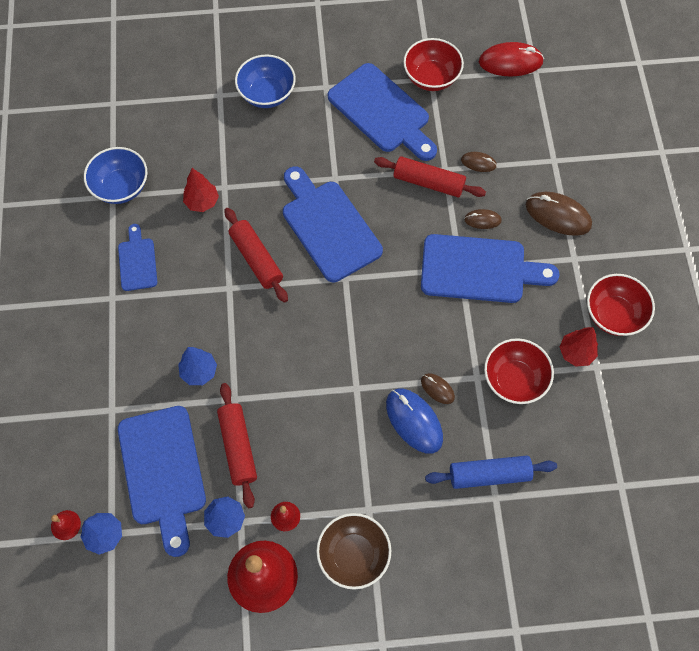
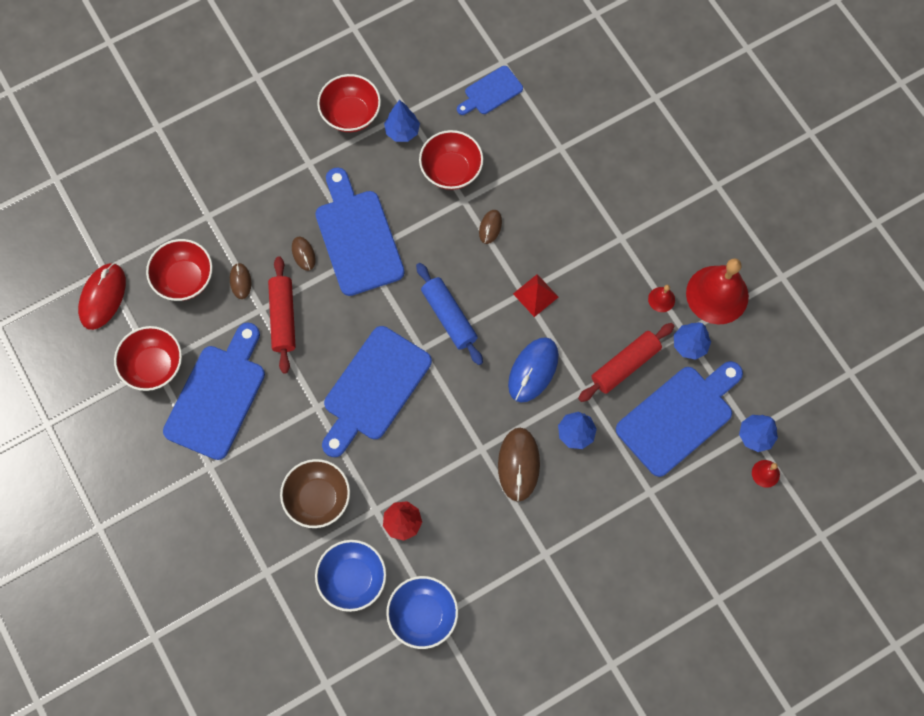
camera: 115 degrees left, 5 degrees up
blue cutting board [118,224,157,291] -> blue cutting board moved to [457,66,523,115]
red rolling pin [225,208,288,303] -> none
blue bowl [235,55,296,108] -> blue bowl moved to [315,540,386,612]
brown bowl [316,513,391,590] -> brown bowl moved to [280,459,350,528]
blue mouse [386,389,443,454] -> blue mouse moved to [508,337,559,403]
blue rolling pin [425,456,557,489] -> blue rolling pin moved to [416,263,483,365]
red mouse [479,42,544,76] -> red mouse turned 45 degrees clockwise [78,263,126,330]
brown mouse [526,192,592,236] -> brown mouse moved to [498,428,540,502]
red tree [560,327,598,367] -> blue tree [384,100,420,142]
none -> red bowl [146,239,213,301]
none -> red pyramid [513,274,558,317]

